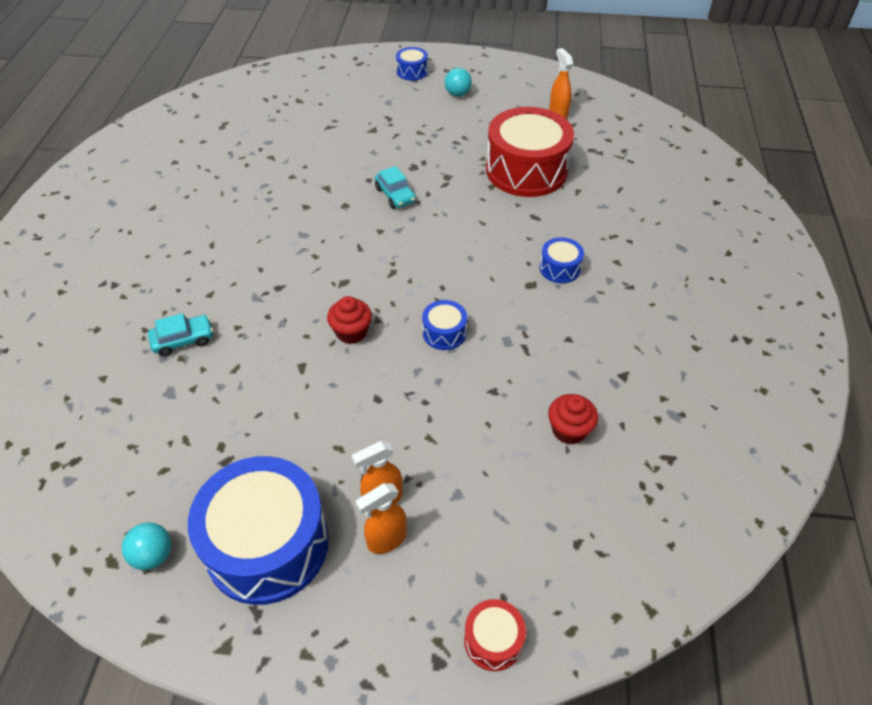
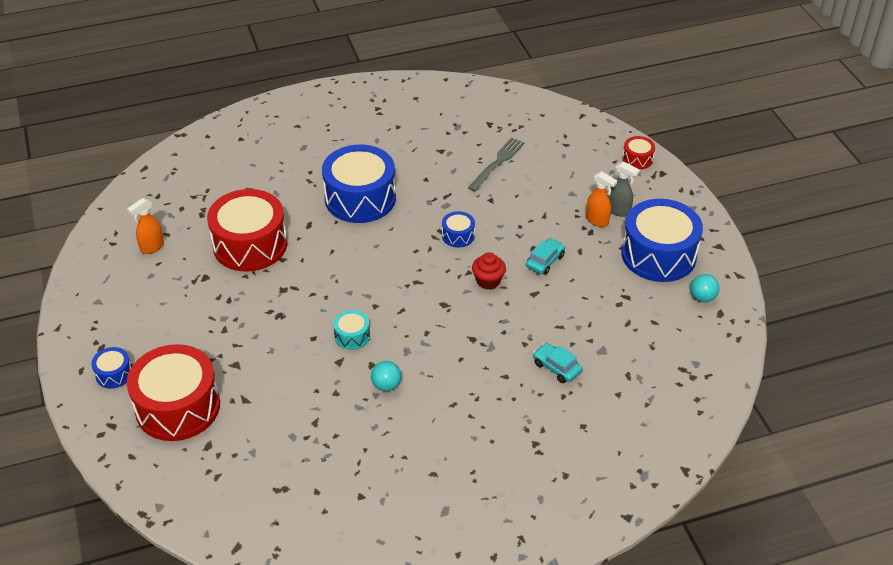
camera: 115 degrees left, 5 degrees down
orange spray bottle [355,483,407,554] -> grey spray bottle [608,162,640,217]
turquoise car [375,166,416,209] -> turquoise car moved to [526,238,565,275]
turquoise ball [445,68,472,97] -> turquoise ball moved to [371,361,401,391]
blue drum [540,237,584,283] -> blue drum [322,145,396,223], size x2.25
red cupcake [548,394,598,445] -> grey fork [468,137,525,192]
none -> red drum [127,344,220,441]
none -> turquoise drum [333,310,370,350]

